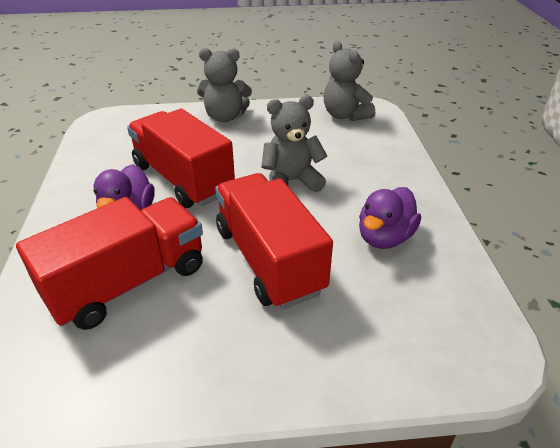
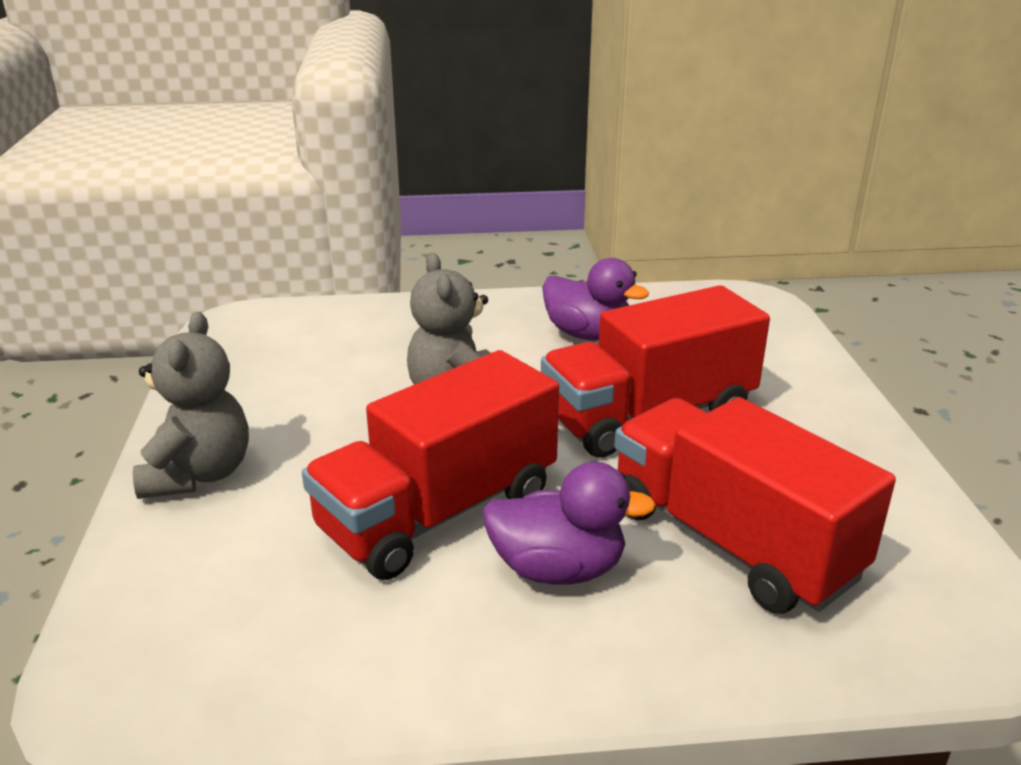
camera: 90 degrees left, 10 degrees down
grey teddy bear [323,41,375,121] -> none

